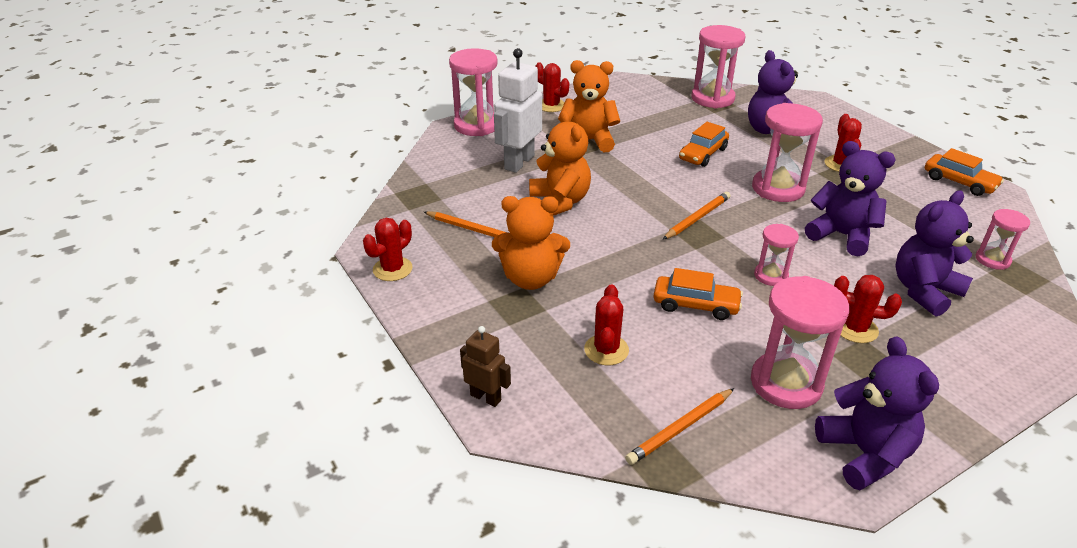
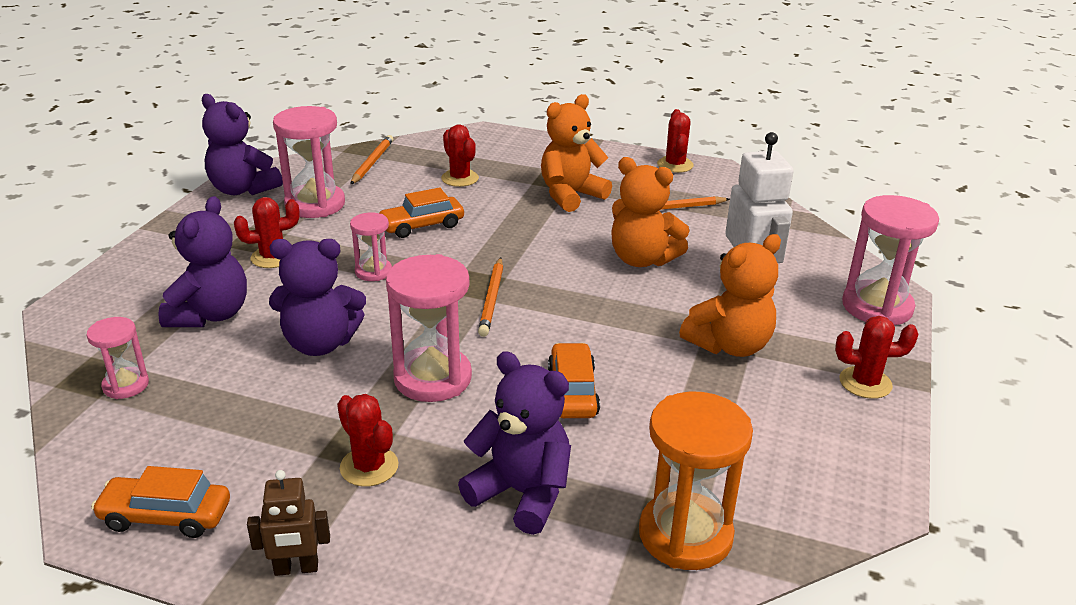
camera: 140 degrees right, 5 degrees down
brown robot [460,326,511,407] -> brown robot moved to [247,470,330,576]
pink hourglass [691,25,745,108] -> orange hourglass [639,391,753,570]

